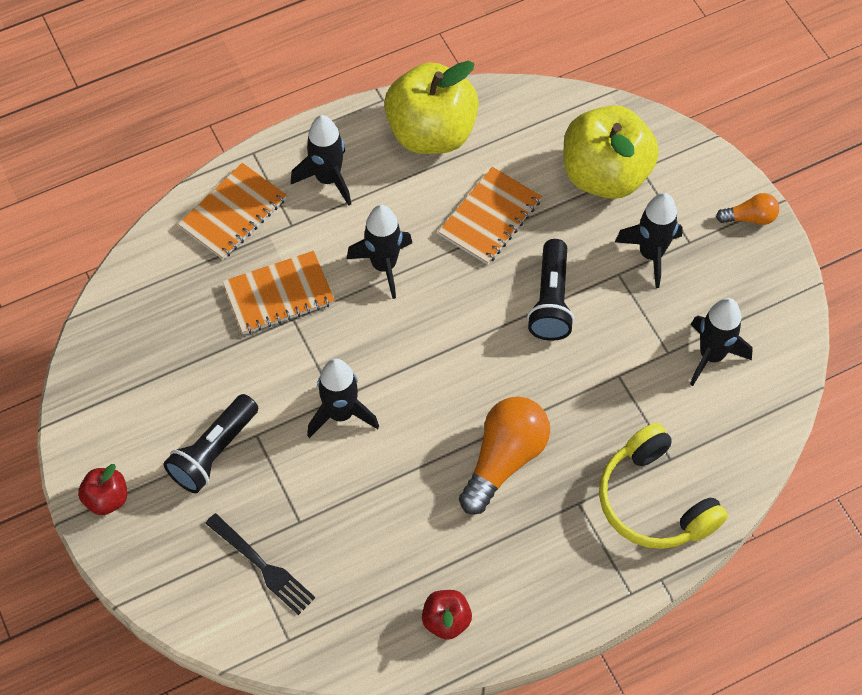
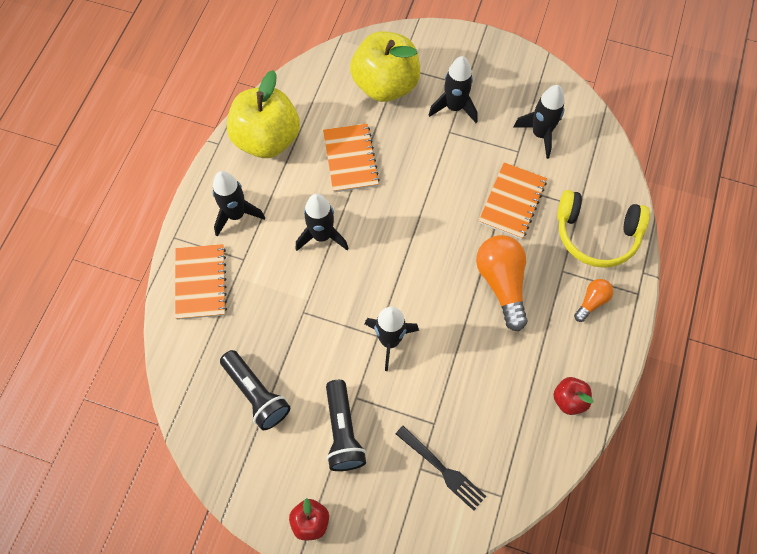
camera: 45 degrees left, 5 degrees up
black fork [205,513,315,615] -> black fork turned 45 degrees clockwise [396,426,486,511]
orange notebook [222,251,335,334] -> orange notebook moved to [479,162,547,239]
black flashlight [527,239,574,341] -> black flashlight moved to [220,350,290,430]
orange light bulb [716,193,779,225] -> orange light bulb moved to [574,279,613,322]

